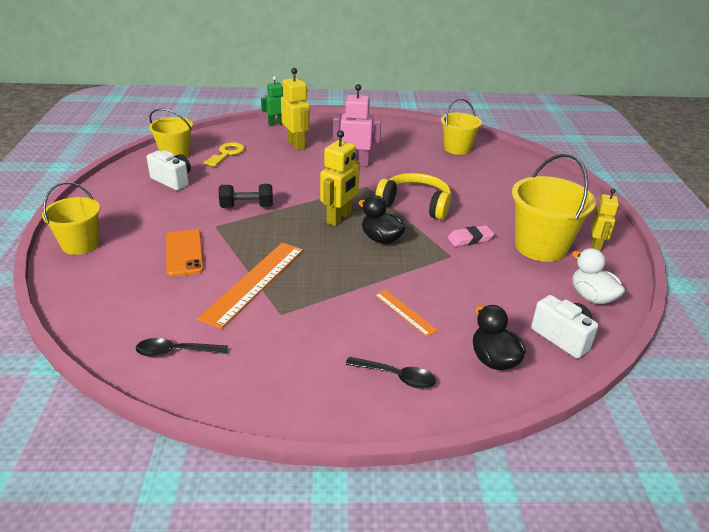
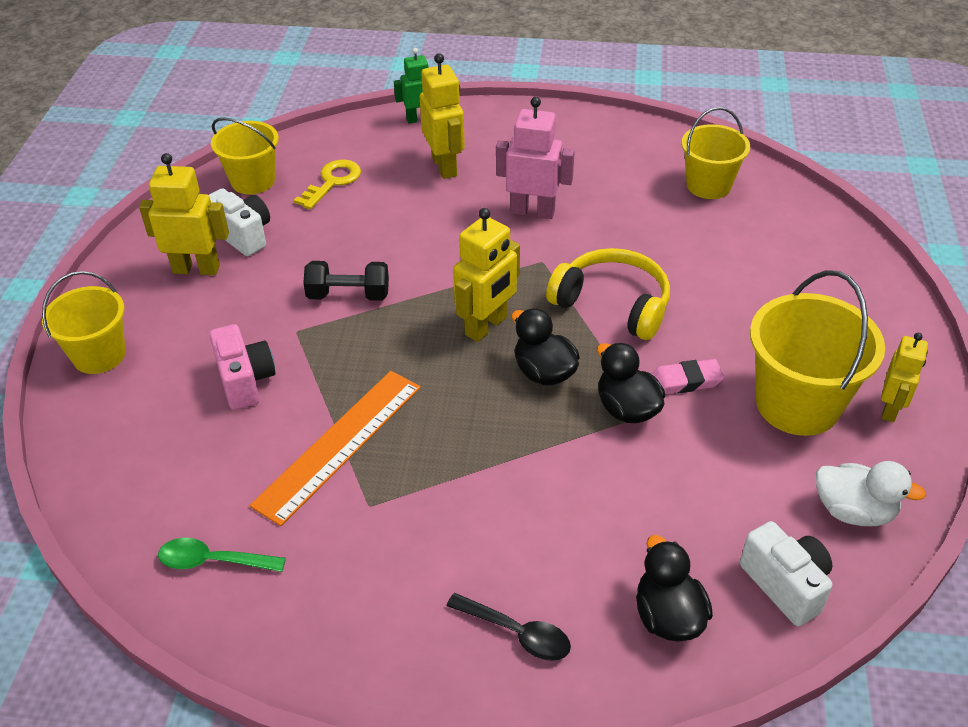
camera: 10 degrees right, 10 degrees up
black spoon [136,338,228,357] -> green spoon [158,538,286,572]
orange phone [166,229,204,276] -> pink camera [209,324,276,410]
orange ruler [375,289,438,337] -> none
white duck [572,248,625,304] -> white duck turned 135 degrees clockwise [816,461,926,526]
none -> yellow robot [139,153,229,275]
none -> black duck [597,343,665,423]

